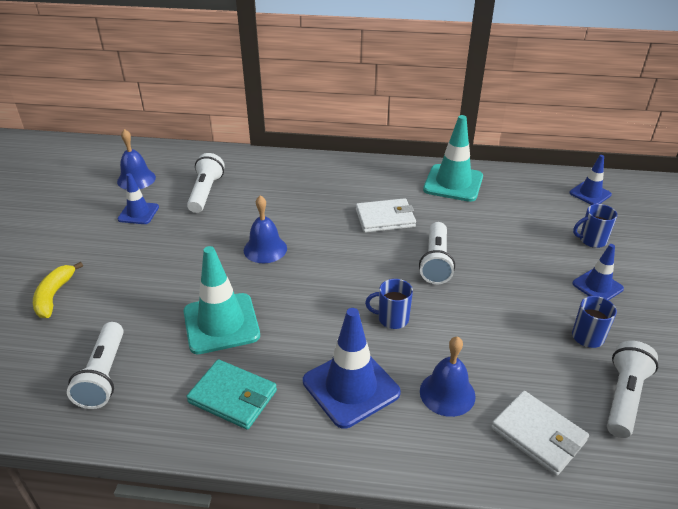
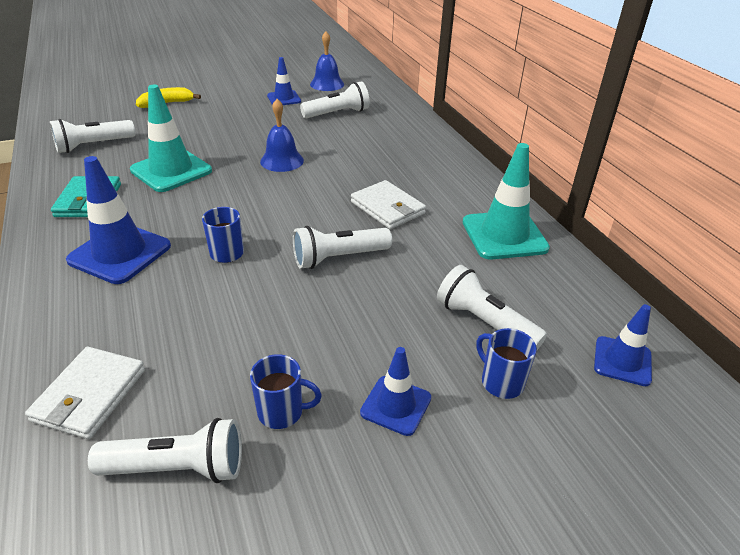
camera: 60 degrees right, 0 degrees up
blue bell [420,336,476,417] -> none
none -> white flashlight [437,265,547,350]

